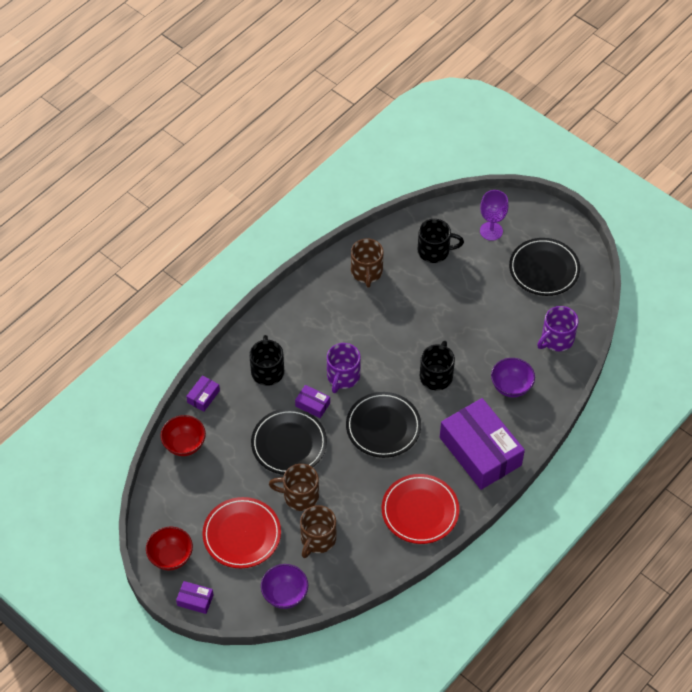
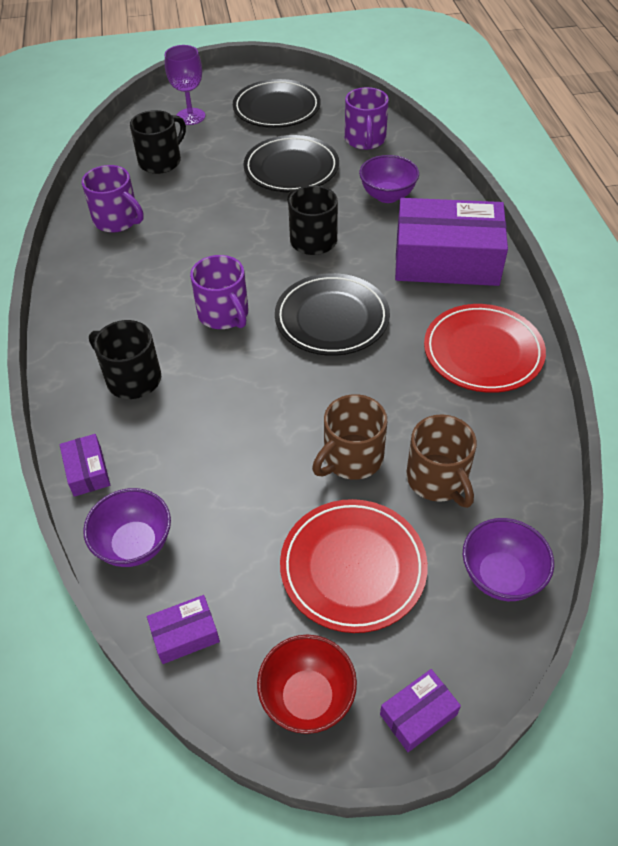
camera: 50 degrees left, 5 degrees down
red bowl [161,415,206,456] -> purple bowl [83,488,171,567]
black plate [251,408,327,475] -> black plate moved to [244,135,339,192]
purple box [295,385,330,418] -> purple box moved to [147,595,220,664]
brown mug [351,238,384,288] -> purple mug [82,165,144,233]

